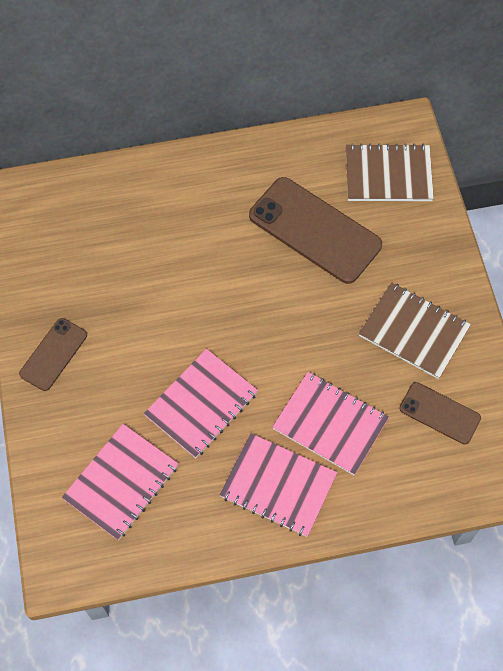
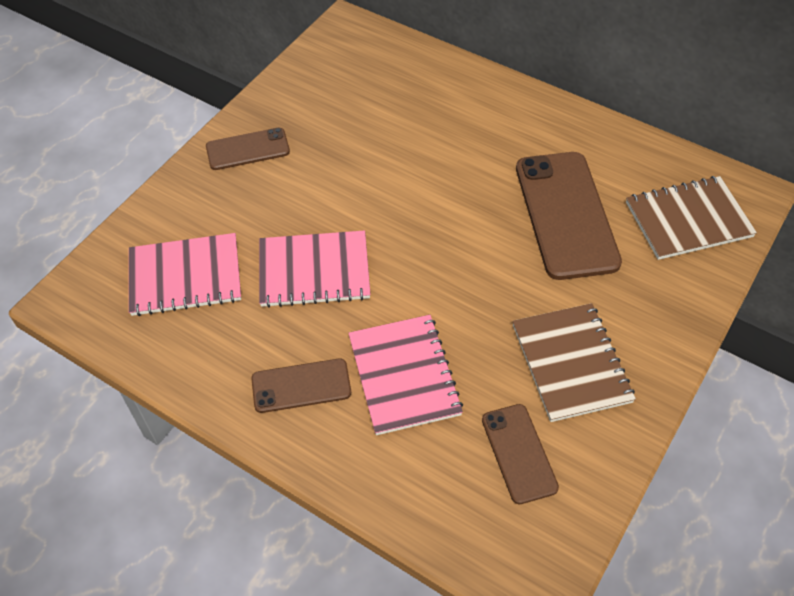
camera: 45 degrees right, 10 degrees down
pink notebook [219,433,337,537] -> brown phone [251,359,351,413]
brown notebook [346,143,434,201] -> brown notebook turned 60 degrees counterclockwise [626,176,757,260]

